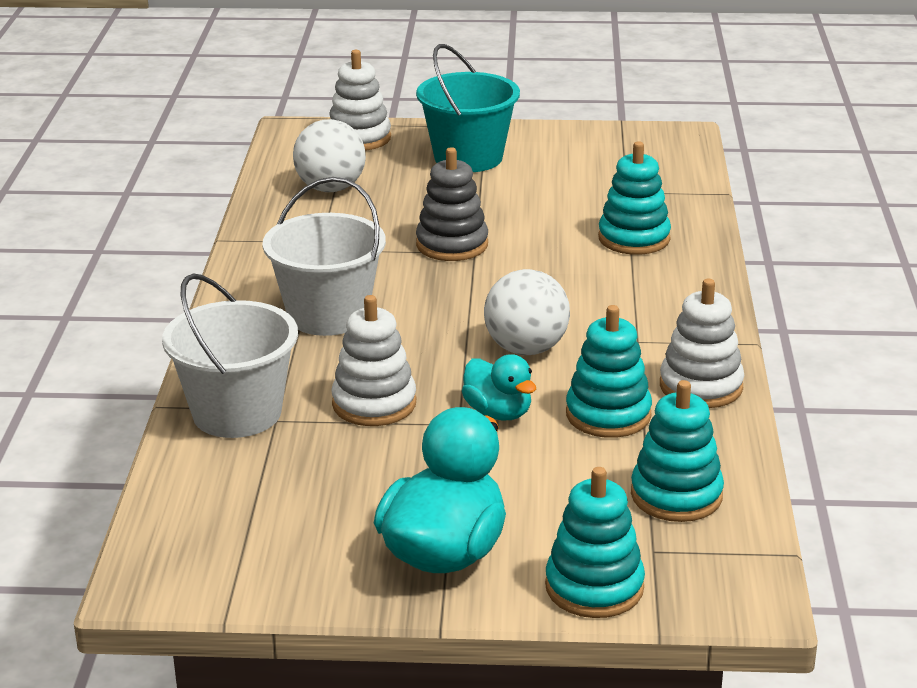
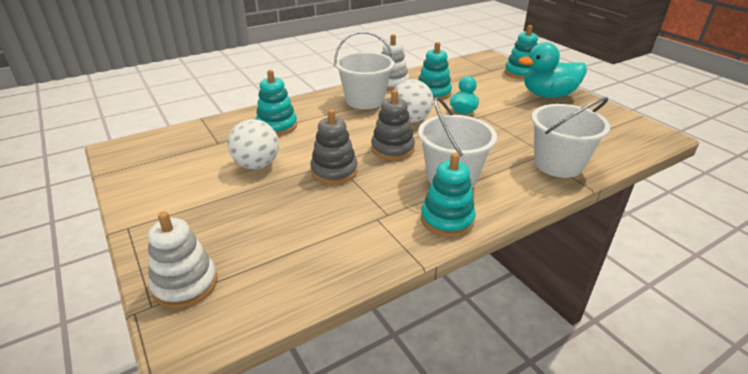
camera: 125 degrees left, 5 degrees up
white ball [293,119,366,192] -> white ball moved to [228,119,279,169]
white stacking toy [332,295,416,426] -> none
turquoise bucket [416,44,520,172] -> none
turquoise stacking toy [631,380,724,522] -> turquoise stacking toy moved to [421,153,476,237]
none -> white bucket [334,31,395,109]
none -> grey stacking toy [371,90,415,160]

